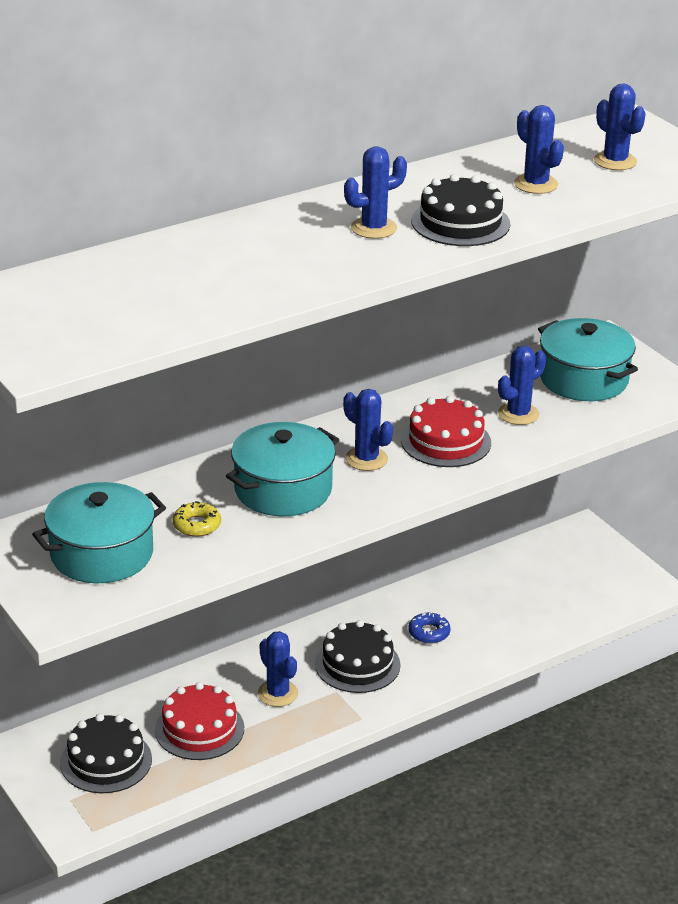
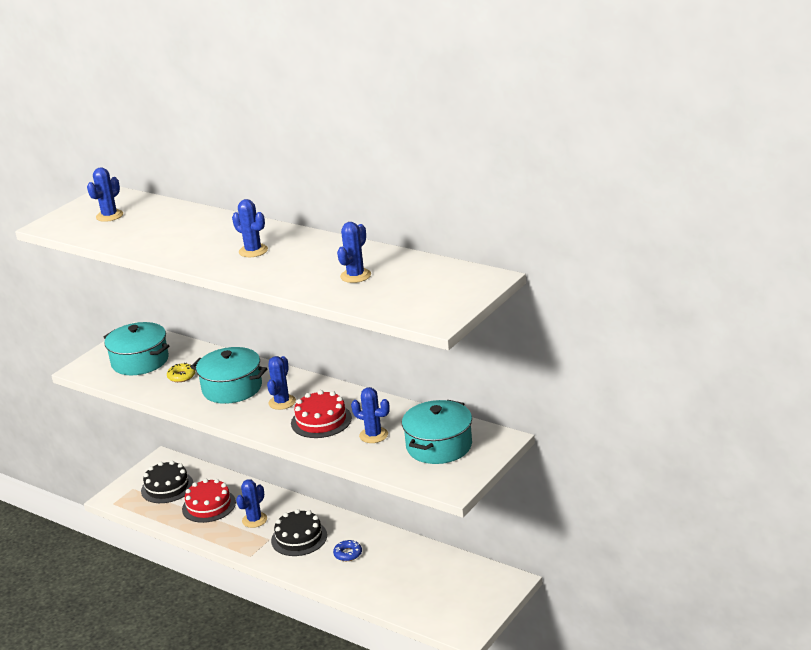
camera: 70 degrees right, 5 degrees down
black cake [411,174,510,246] -> none
blue cactus [594,84,646,170] -> blue cactus moved to [87,167,123,222]

